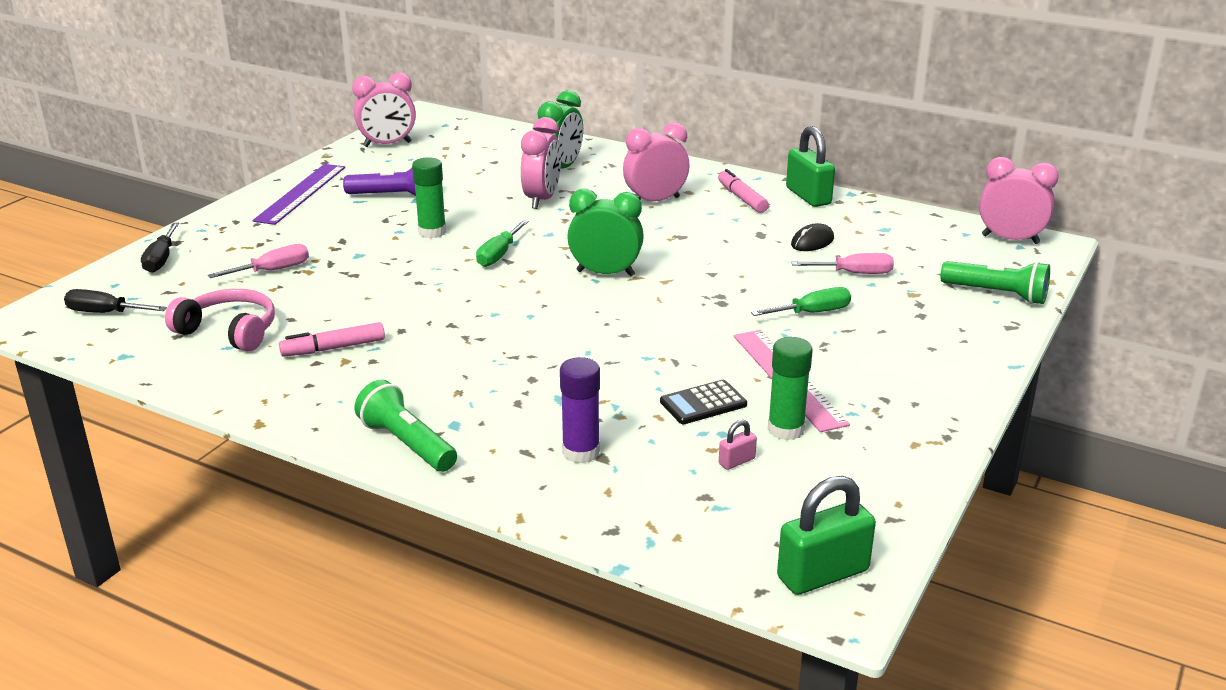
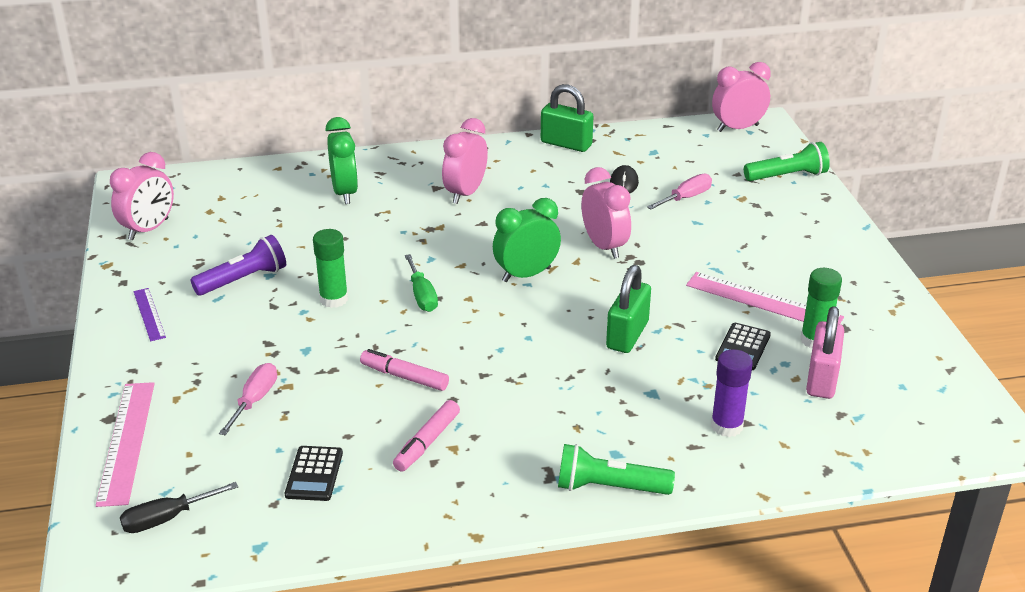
camera: 40 degrees left, 5 degrees up
black screwdriver [141,223,179,273] -> pink ruler [96,382,154,507]
pink headphones [165,289,275,351] -> black calculator [285,446,343,501]
purple ruler [252,164,345,225] -> purple ruler [134,288,166,341], size x0.57
pink clock [521,117,561,209] -> pink clock moved to [581,167,631,259]
pink marker [718,169,769,213] -> pink marker moved to [360,349,449,391]
pink padlock [719,420,757,470] -> pink padlock [806,306,844,399], size x2.15
green screwdriver [751,287,851,316] -> none
green padlock [777,476,876,595] -> green padlock moved to [606,265,651,353]

